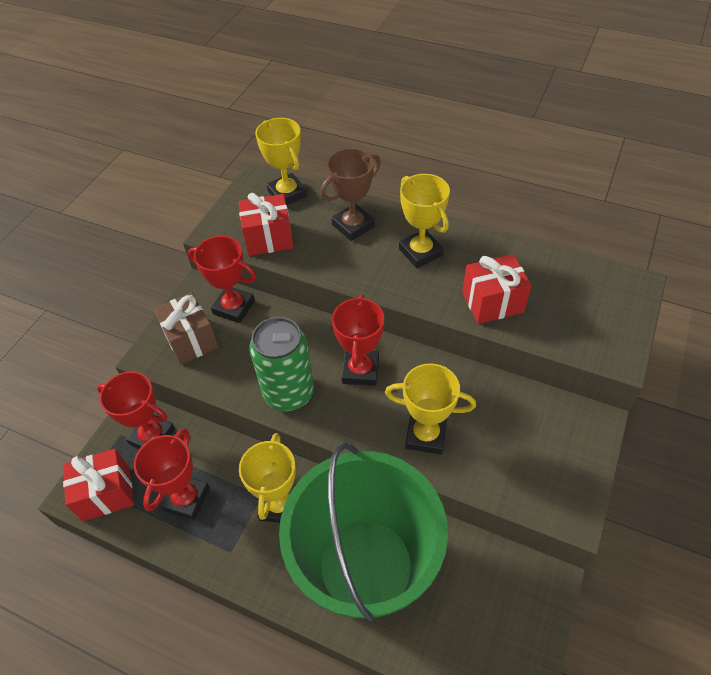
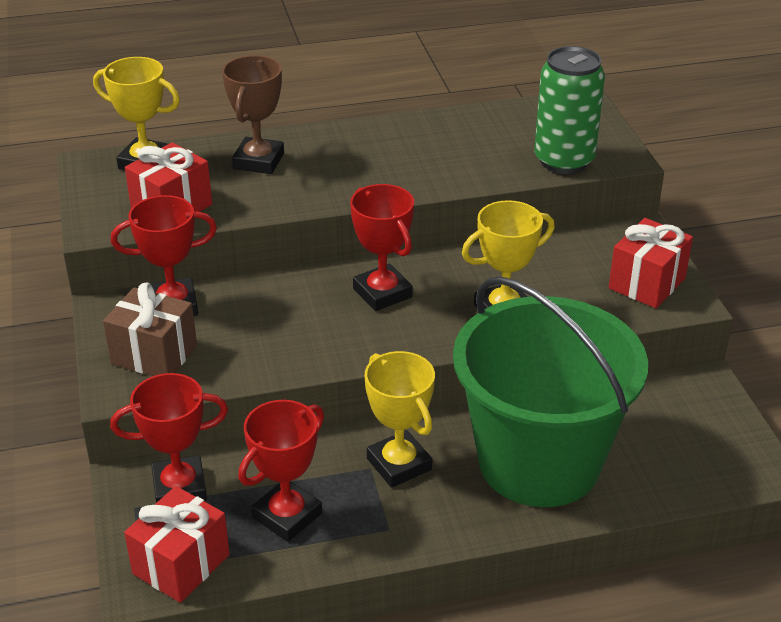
camera: 40 degrees left, 15 degrees down
red trophy [134,429,210,520] -> red trophy turned 60 degrees clockwise [238,400,324,542]
green can [249,317,314,411] -> green can moved to [534,46,605,174]
yellow trophy [399,174,450,268] -> none
red gift [462,254,532,324] -> red gift moved to [609,218,693,308]

